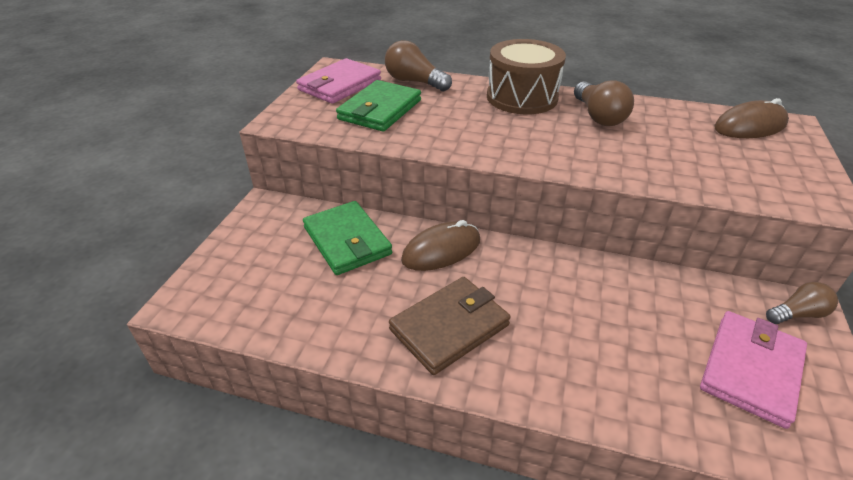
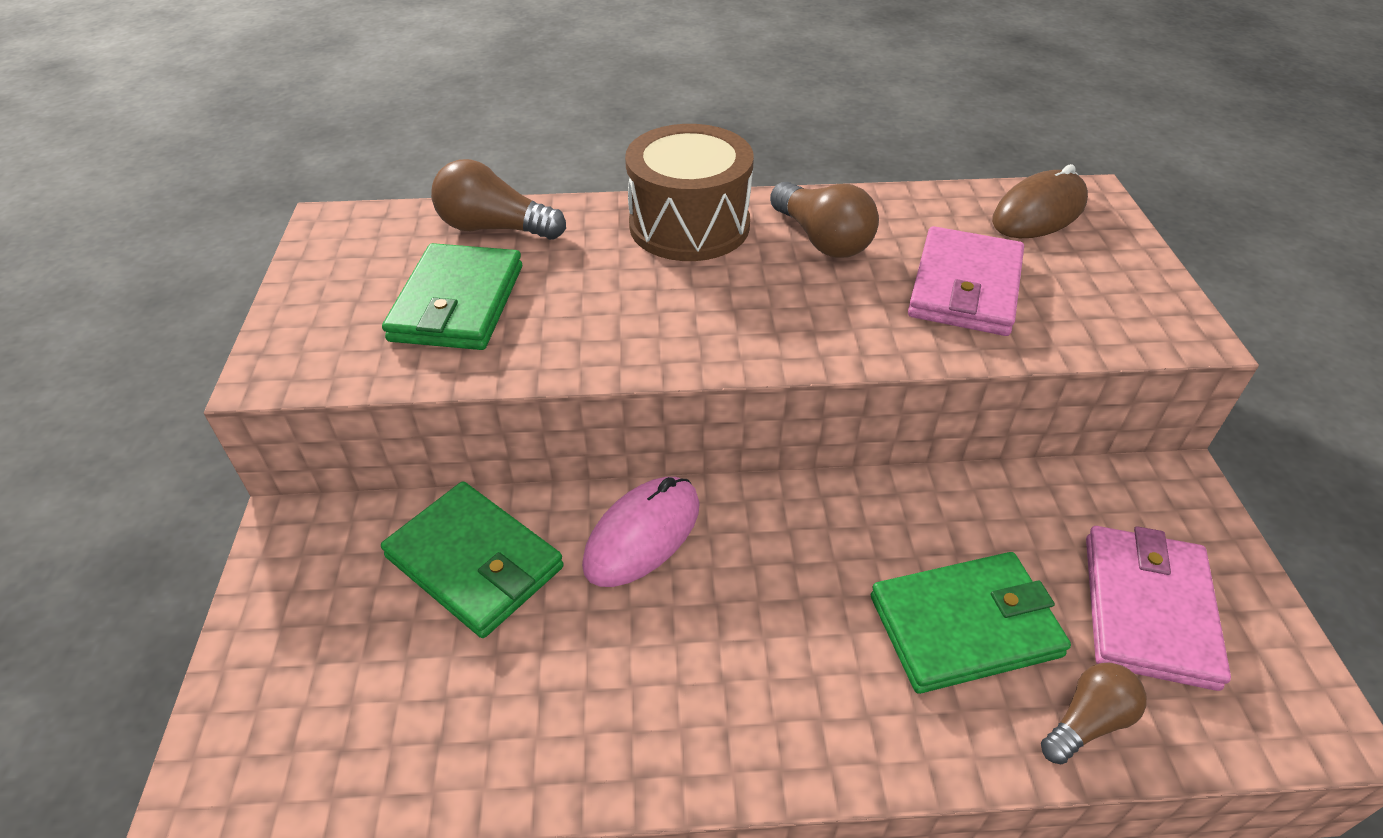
camera: 20 degrees left, 5 degrees up
pink wallet [296,58,381,104] -> pink wallet moved to [908,226,1024,336]
brown wallet [389,277,511,375] -> none
brown mouse [401,220,480,271] -> pink mouse [582,477,700,587]
brown light bulb [766,282,838,324] -> brown light bulb moved to [1041,663,1147,764]
none -> green wallet [870,552,1071,694]

